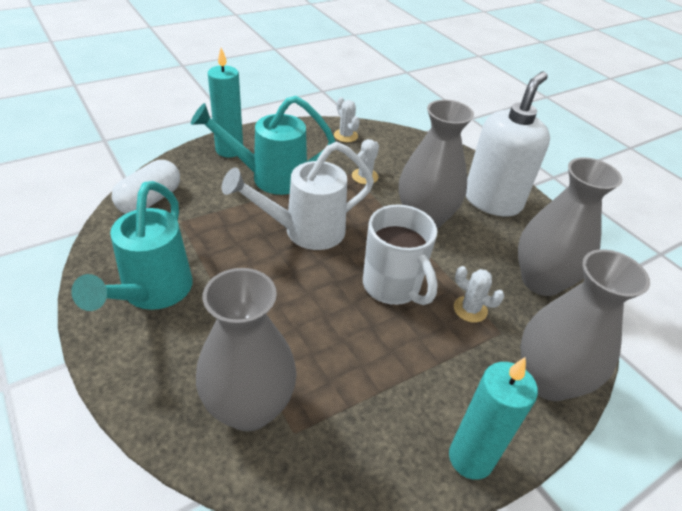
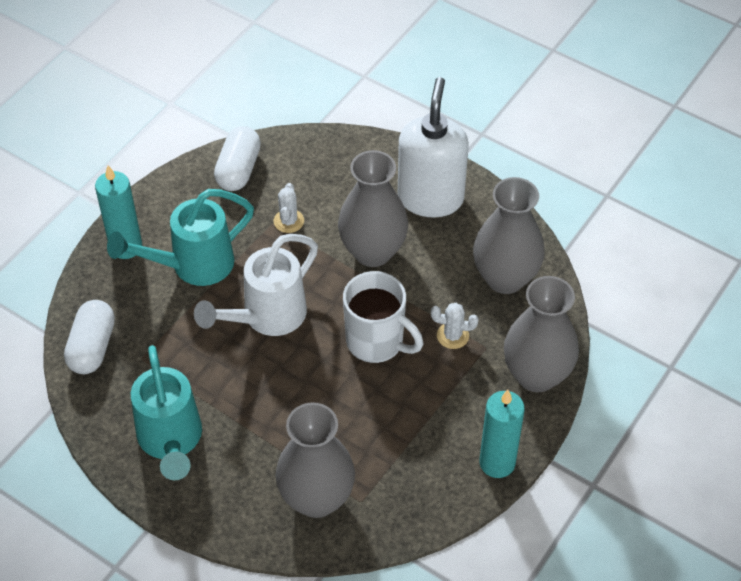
camera: 20 degrees left, 10 degrees up
white cactus [334,97,360,142] -> white capsule [214,126,261,191]

